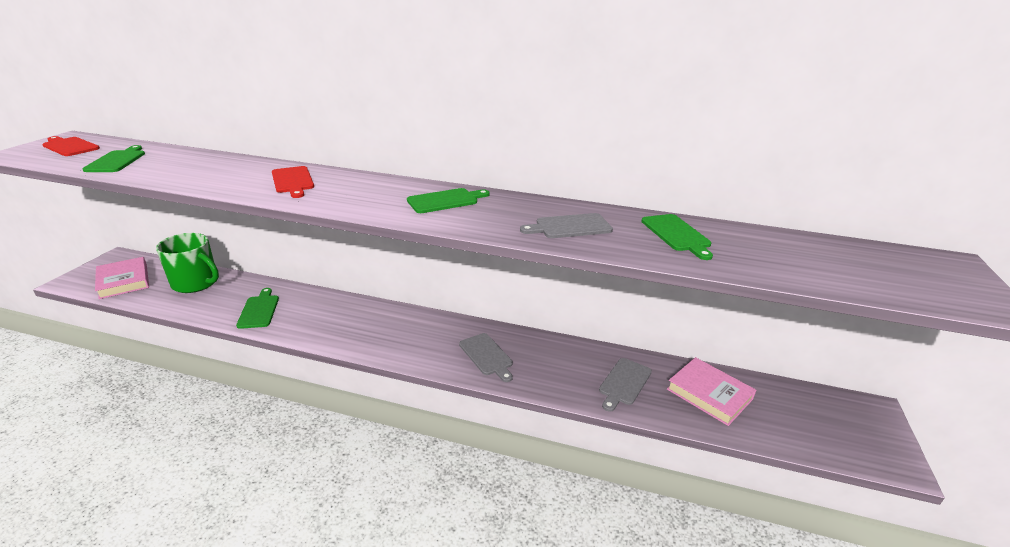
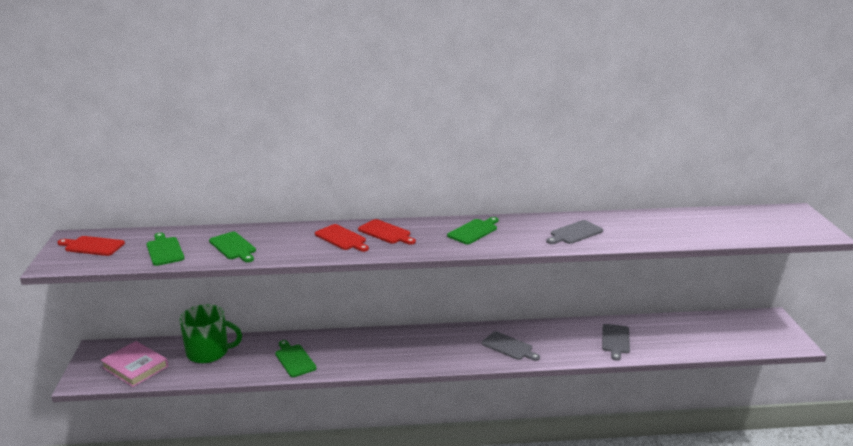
camera: 20 degrees left, 5 degrees down
green cutting board [641,214,713,260] -> green cutting board moved to [209,232,256,262]
pink book [667,357,756,426] -> none
none -> red cutting board [358,219,416,245]

